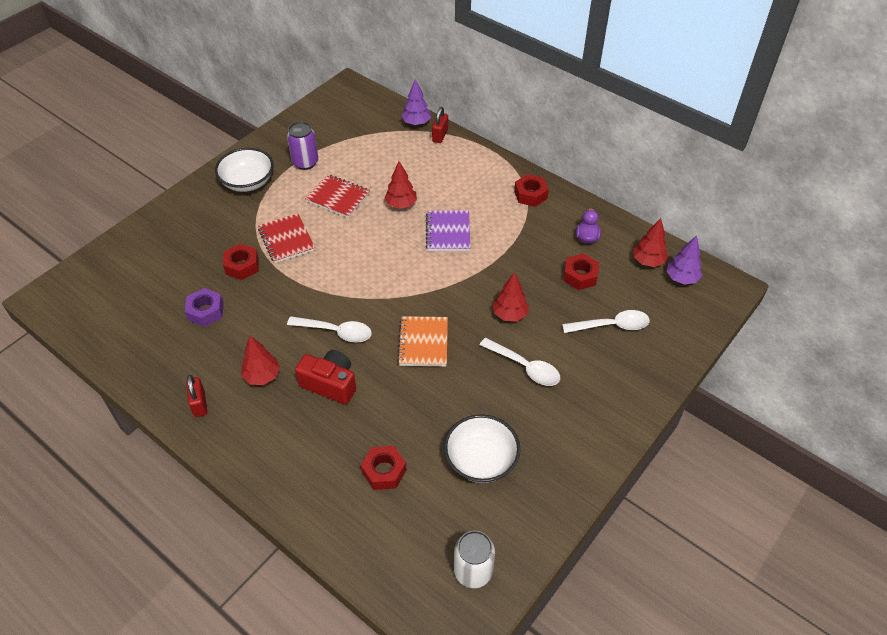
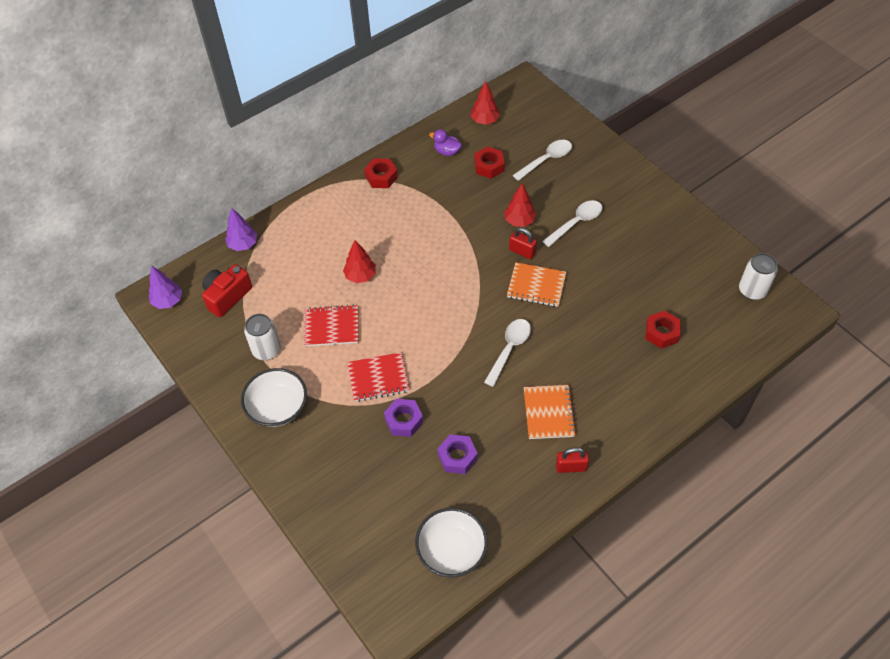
camera: 75 degrees left, 5 degrees up
red nut [223,244,259,280] -> purple nut [384,399,423,437]
red tree [241,336,280,385] -> orange notebook [524,385,576,439]
purple can [287,122,318,170] -> white can [244,314,281,360]
red camera [295,350,356,404] -> red camera moved to [202,264,252,317]
red notebook [305,174,370,218] -> red notebook turned 45 degrees clockwise [304,305,359,346]
purple notebook [426,210,470,251] -> none
red padlock [432,107,448,143] -> red padlock moved to [509,228,537,259]
white bowl [444,414,520,483] -> white bowl moved to [415,508,488,577]
white spoon [562,310,650,333] -> white spoon turned 45 degrees clockwise [513,140,572,181]
purple tree [667,235,702,285] -> purple tree moved to [149,266,182,309]

